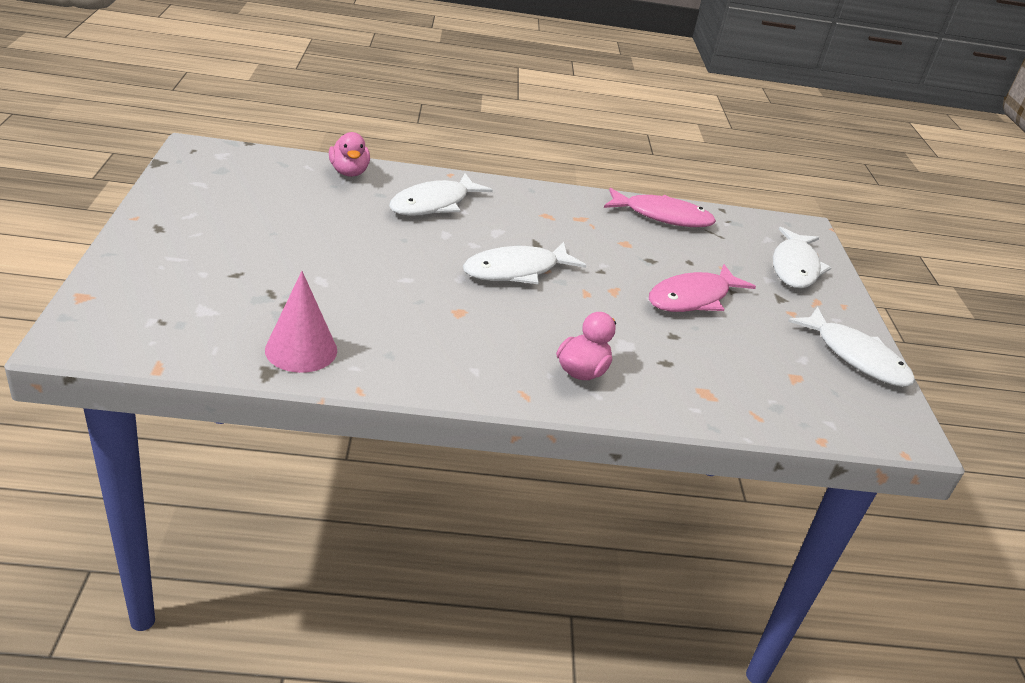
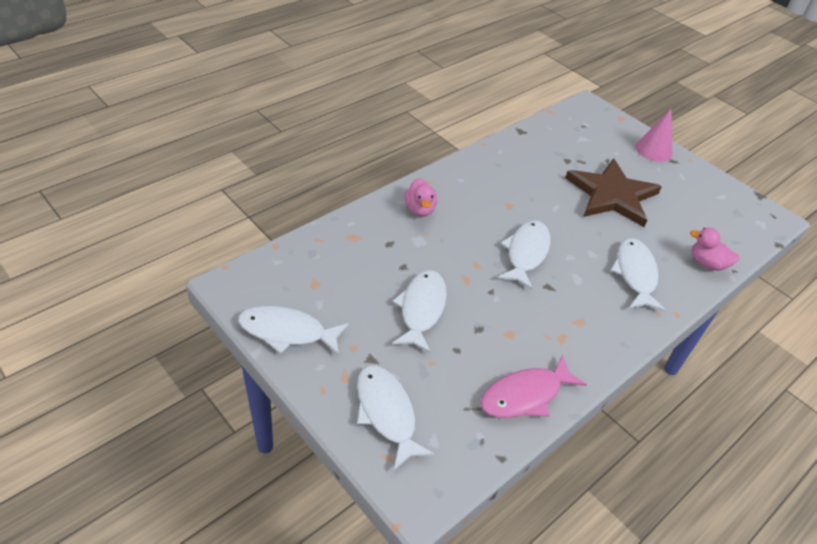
camera: 140 degrees right, 10 degrees up
pink cone [265,271,337,373] -> pink cone moved to [635,109,672,162]
pink fish [649,264,756,312] -> white fish [392,270,447,353]
none -> brown star [565,158,662,227]

